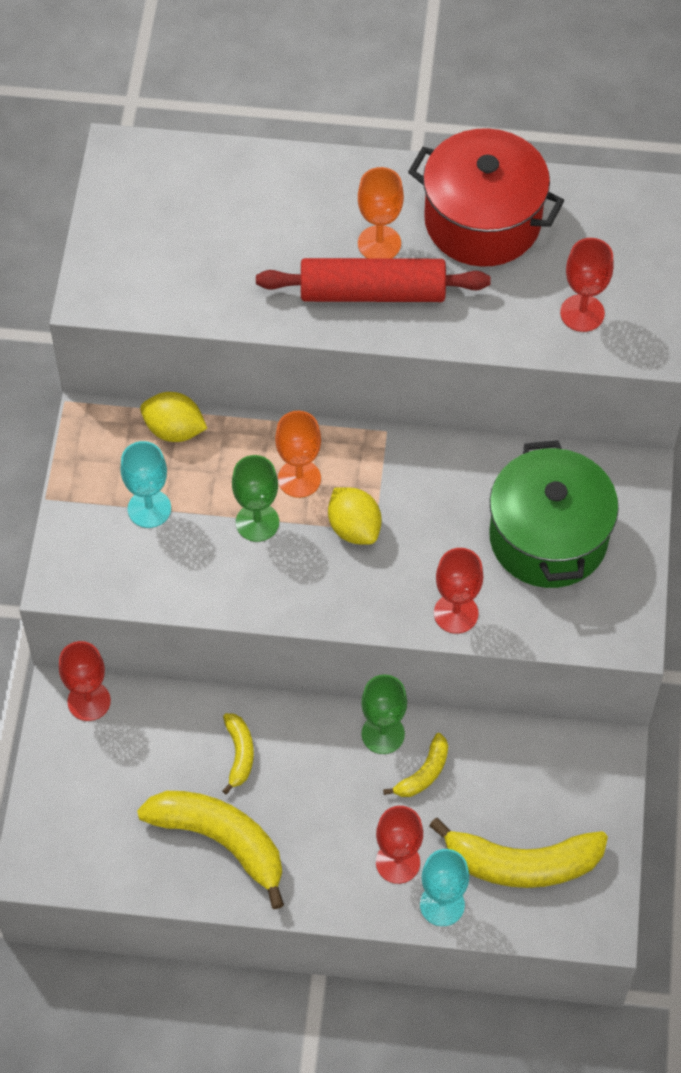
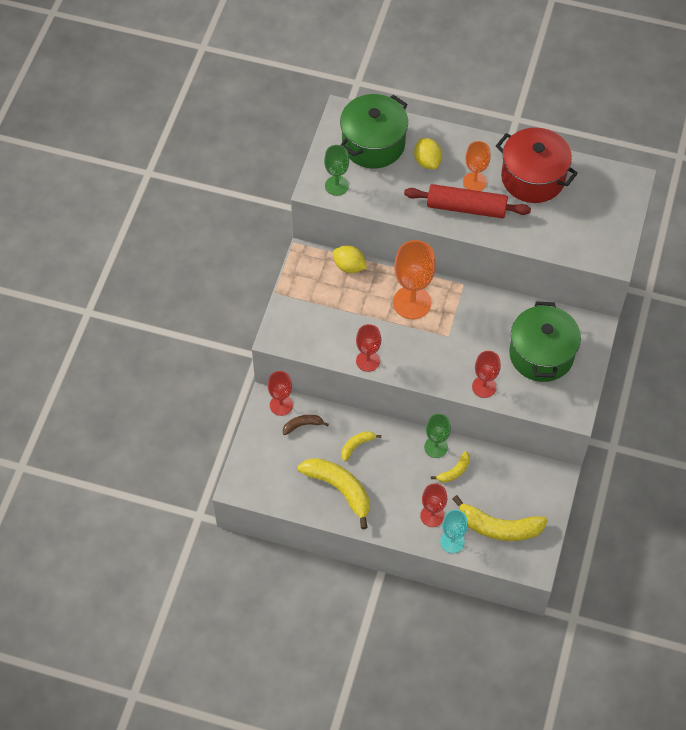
camera: 10 degrees right, 0 degrees up
turquoise goblet [120,441,171,528] -> none
yellow banana [222,713,254,794] -> yellow banana turned 135 degrees counterclockwise [341,431,381,461]
green goblet [232,455,279,542] -> green goblet moved to [324,145,349,196]
orange goblet [275,411,321,498] -> orange goblet [393,240,436,319], size x1.64
yellow lemon [328,487,382,545] -> yellow lemon moved to [414,138,442,169]
red goblet [560,238,614,332] -> red goblet moved to [356,324,381,372]
none -> brown banana [283,415,329,435]
none -> green pot [340,94,408,168]

